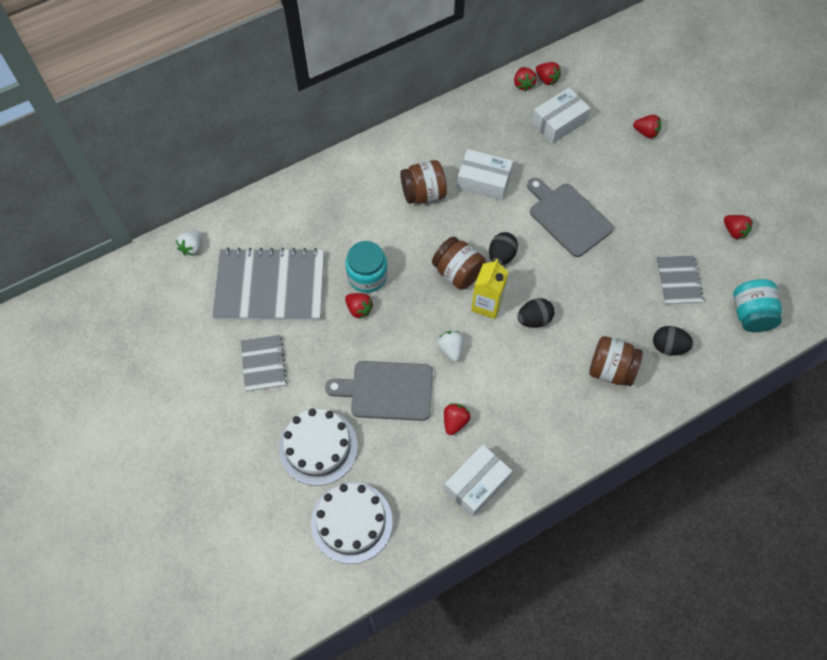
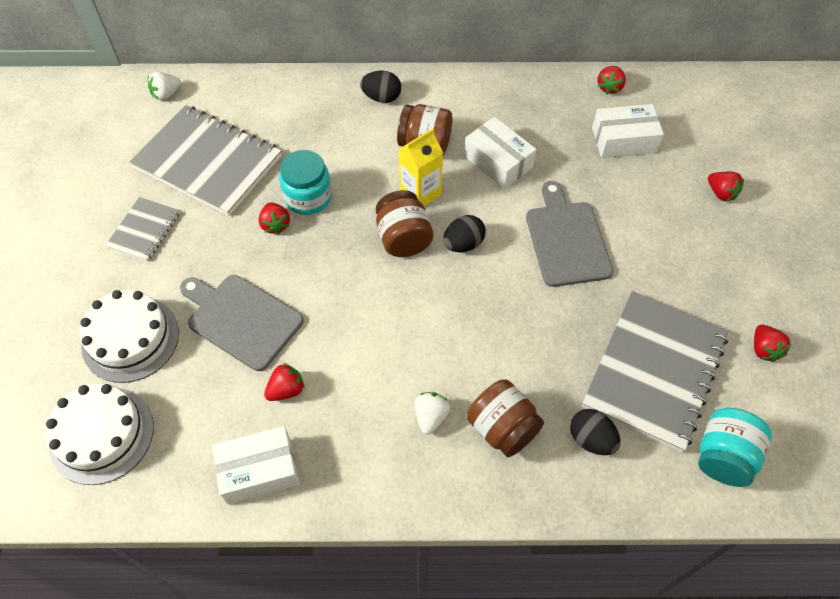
camera: 30 degrees right, 5 degrees down
white strawberry [438,331,463,362] -> white strawberry moved to [415,392,450,435]
yellow carton [471,259,508,319] -> yellow carton moved to [398,128,443,206]
black egg [518,298,554,328] -> black egg moved to [360,71,401,103]
red strawberry [536,62,561,85] -> none
grey notebook [656,255,704,305] -> grey notebook [582,291,728,452], size x1.99

